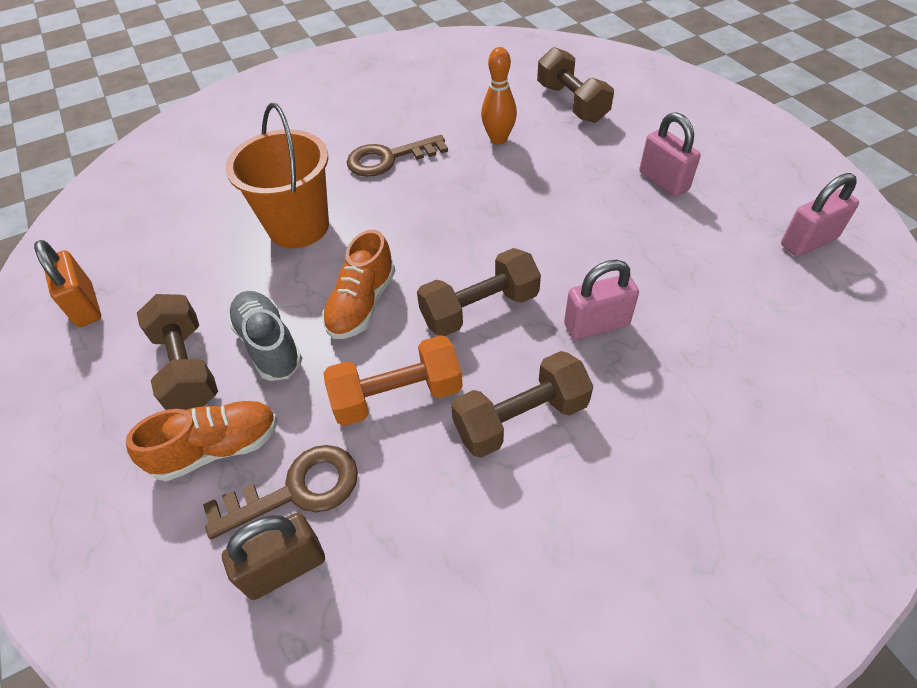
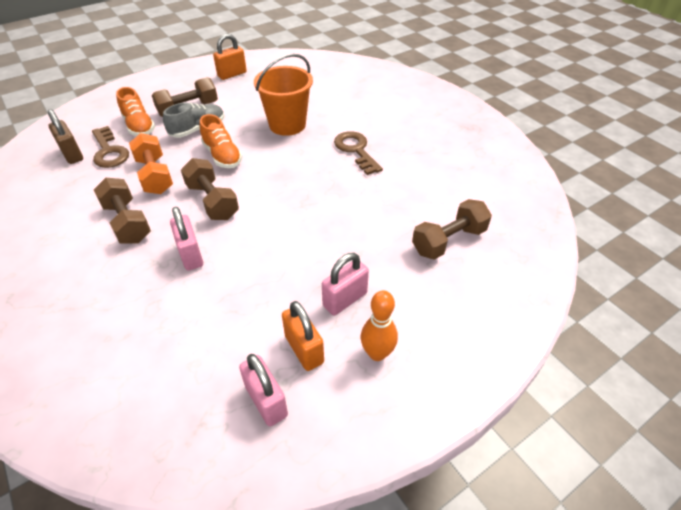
camera: 80 degrees right, 5 degrees down
orange shoe [322,230,395,339] -> orange shoe turned 135 degrees counterclockwise [200,114,242,168]
orange bowling pin [481,47,517,145] -> orange bowling pin moved to [361,291,398,361]
none -> orange padlock [282,301,324,371]

